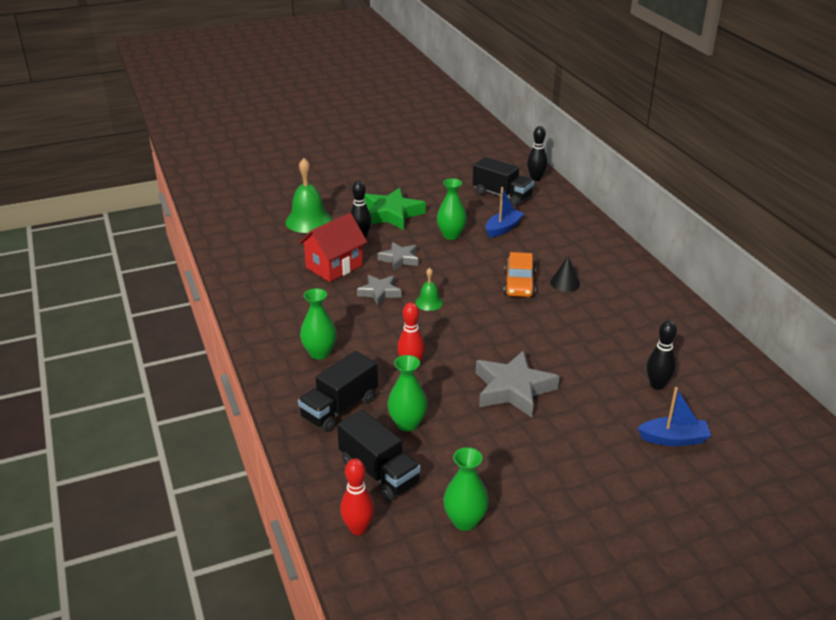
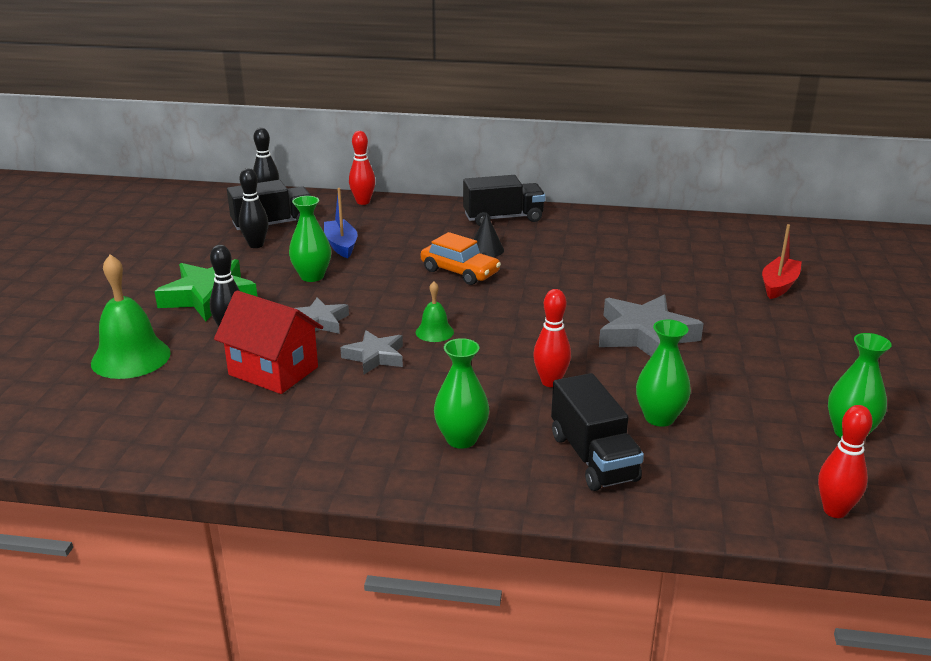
camera: 60 degrees left, 5 degrees down
red house [298,213,367,282] -> red house turned 45 degrees counterclockwise [214,290,323,394]
black truck [337,410,421,501] -> black truck moved to [463,175,545,226]
blue boat [637,387,711,446] -> red boat [762,224,802,299]
black bowling pin [647,320,677,390] -> black bowling pin moved to [239,168,268,248]
none -> red bowling pin [349,131,375,205]

